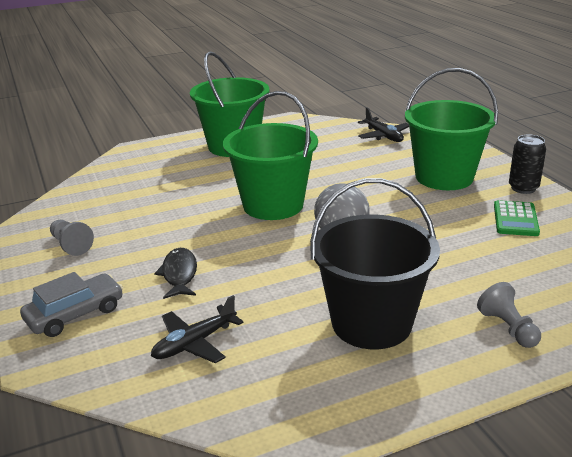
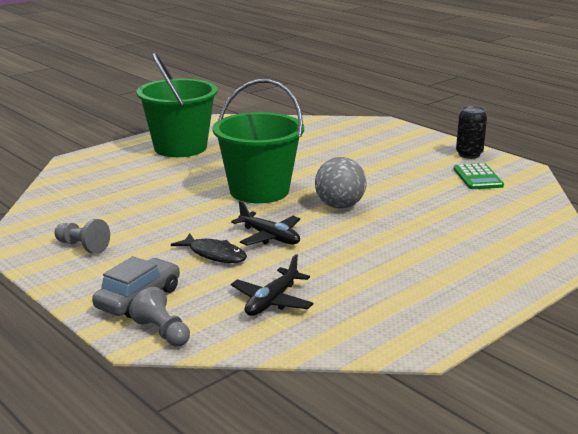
camera: 20 degrees left, 5 degrees down
black fish [154,248,197,299] -> black fish turned 150 degrees clockwise [171,233,247,263]
black bucket [310,178,440,349] -> none
black plane [358,107,409,142] -> black plane moved to [231,201,300,246]
green bucket [405,68,498,190] -> none
grey pawn [477,282,541,348] -> grey pawn moved to [129,287,190,347]

